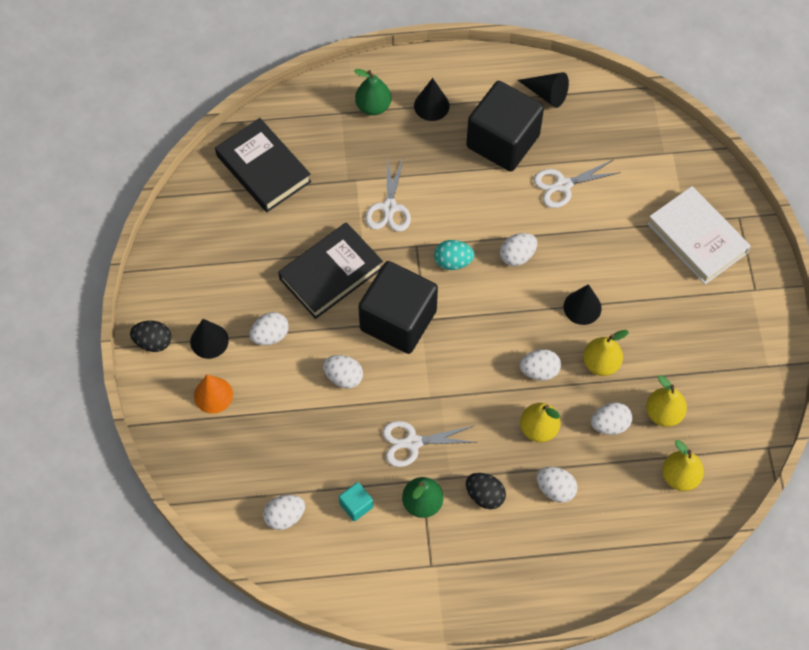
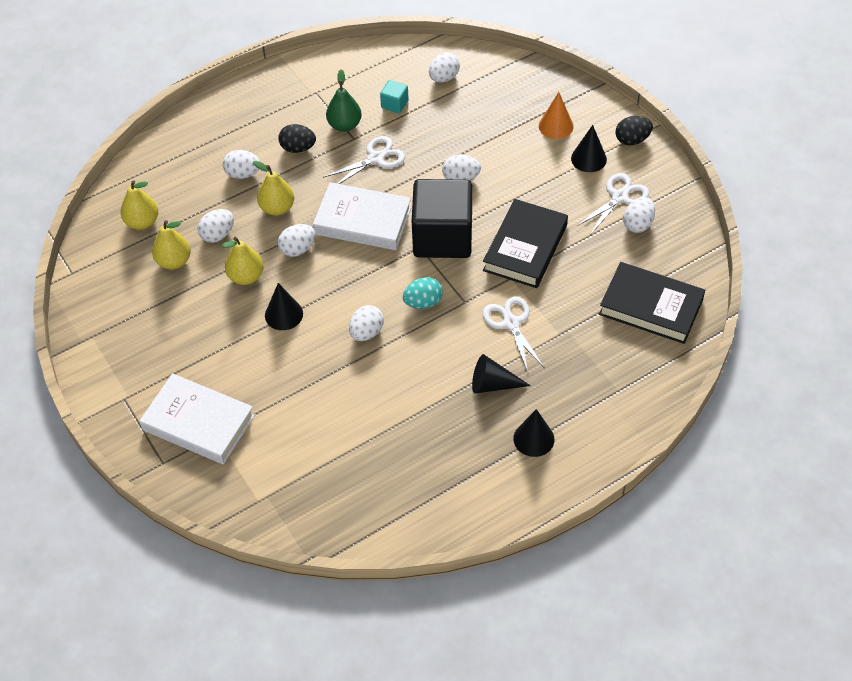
camera: 155 degrees right, 10 degrees down
white egg [249,312,289,345] -> white egg moved to [623,197,655,233]
green pear [354,69,391,115] -> none
black cube [466,81,544,172] -> none
black cone [518,72,569,108] -> black cone moved to [472,354,531,394]
white scissors [534,160,621,208] -> white scissors moved to [577,173,649,235]
none -> white book [313,182,411,250]

